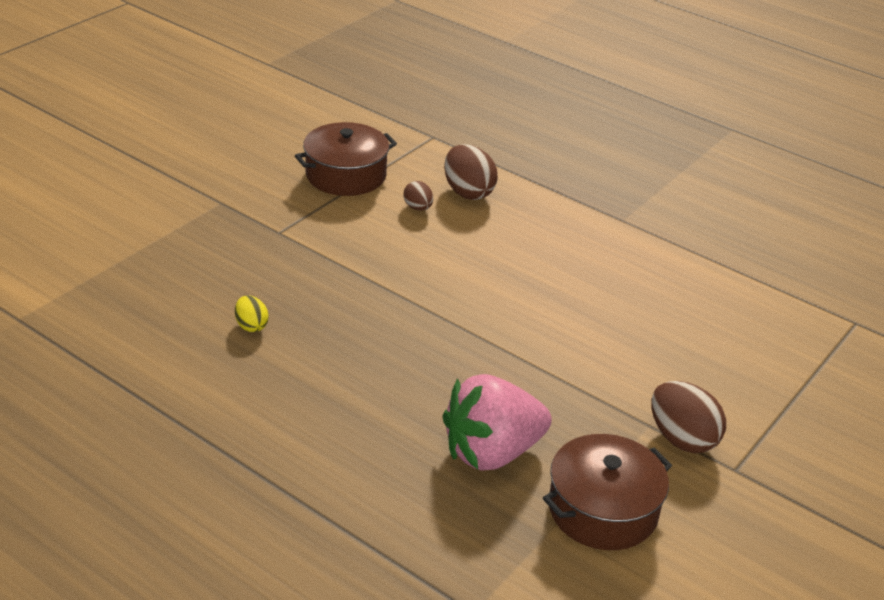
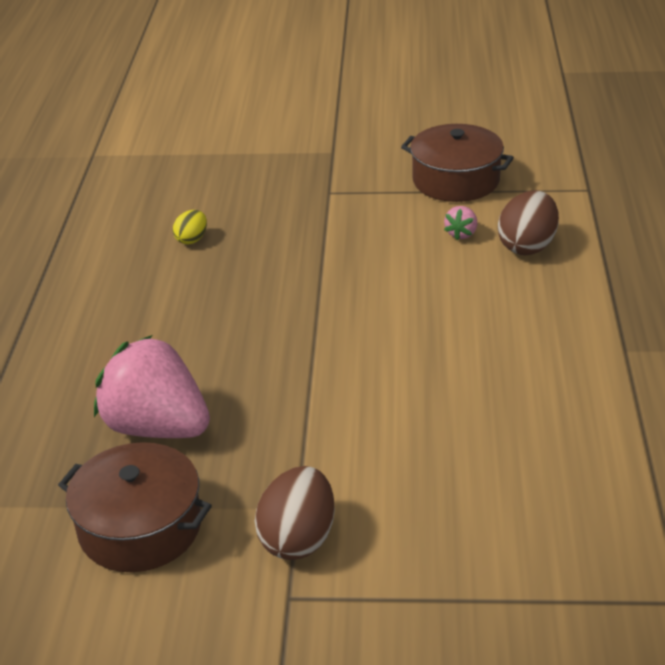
camera: 60 degrees right, 0 degrees up
brown egg [404,181,433,211] -> pink strawberry [444,206,477,240]

